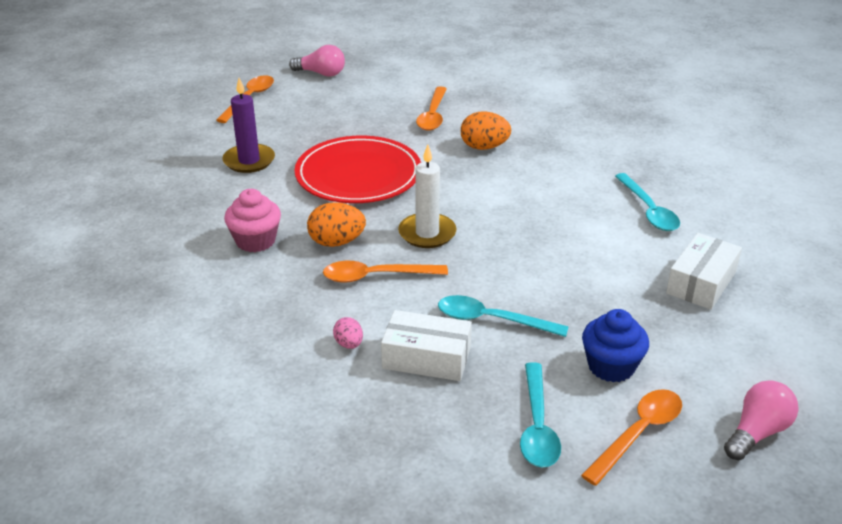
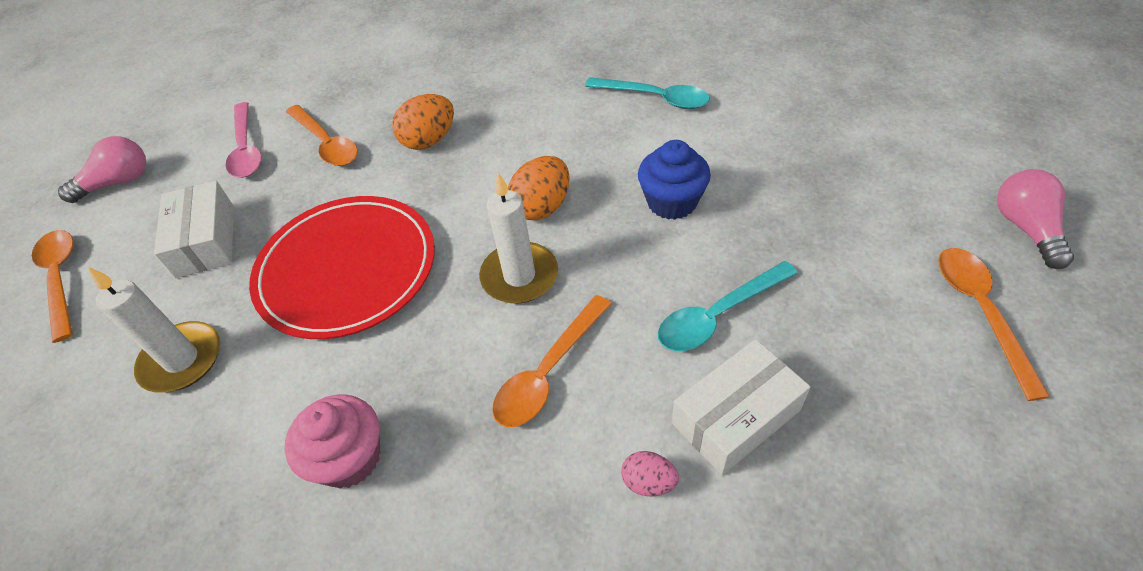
camera: 45 degrees left, 15 degrees up
purple candle [222,78,275,173] -> white candle [87,266,220,393]
orange egg [307,202,366,247] -> orange egg moved to [508,156,570,220]
turquoise spoon [520,362,561,468] -> none
blue cupcake [582,309,649,383] -> blue cupcake moved to [638,140,711,220]
white box [666,233,742,310] -> white box moved to [154,181,234,278]
none -> pink spoon [226,102,262,178]

